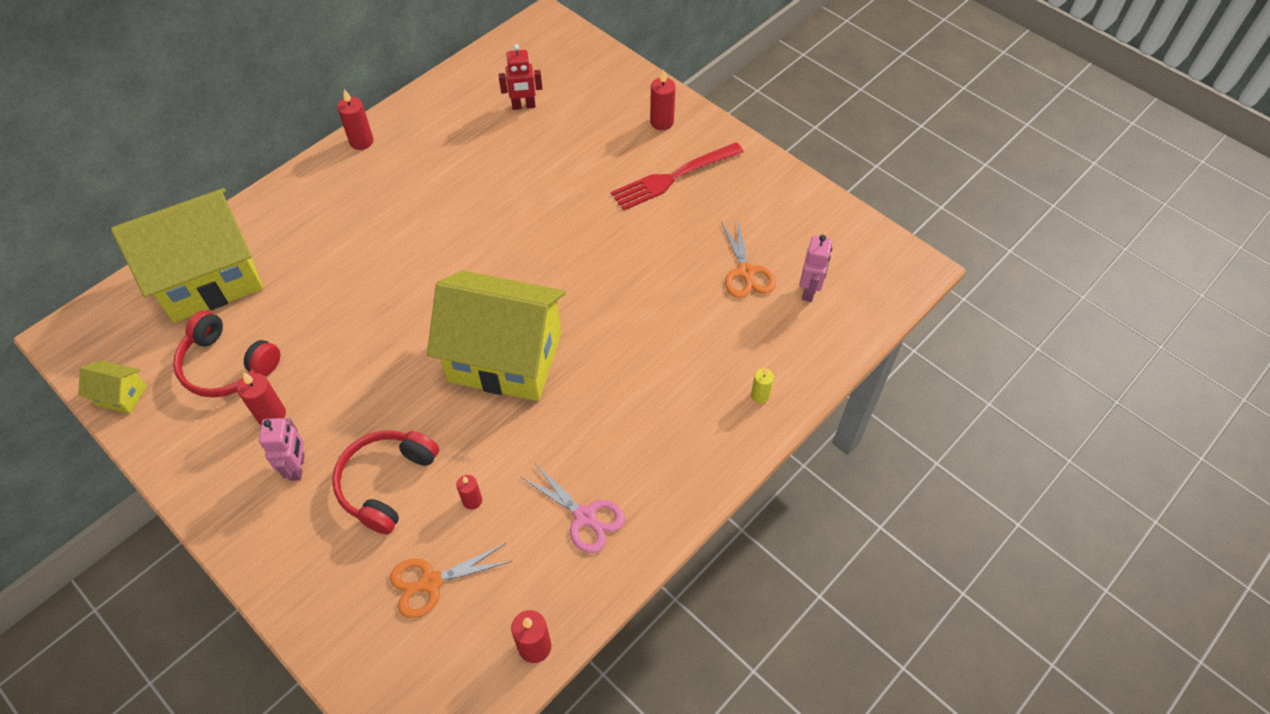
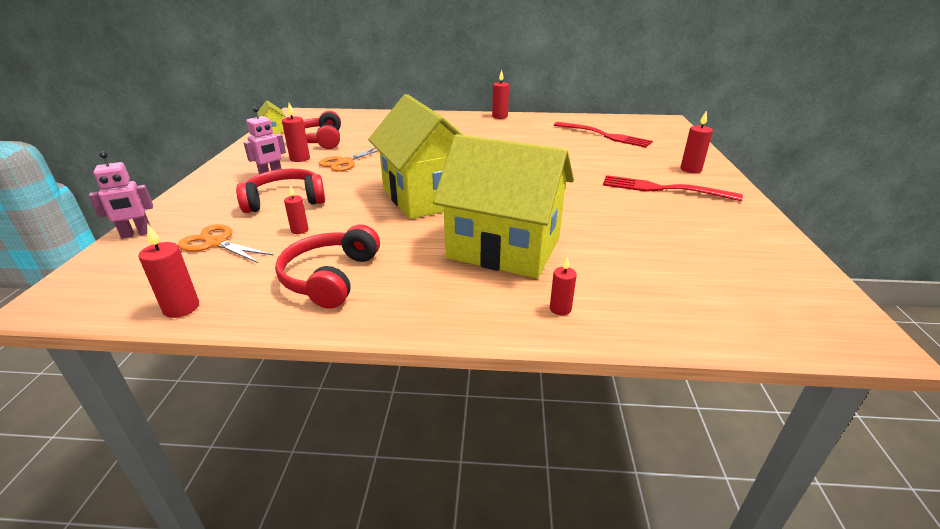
camera: 50 degrees right, 25 degrees down
yellow house [111,188,263,323] -> yellow house moved to [433,134,574,278]
red robot [499,44,542,110] -> red fork [554,122,653,148]
pink scissors [521,462,625,553] -> red headphones [275,224,380,309]
orange scissors [721,221,776,298] -> orange scissors moved to [318,147,379,172]
yellow candle [751,368,774,403] -> red candle [550,257,577,316]
pink robot [799,235,832,302] -> pink robot moved to [89,151,153,239]

